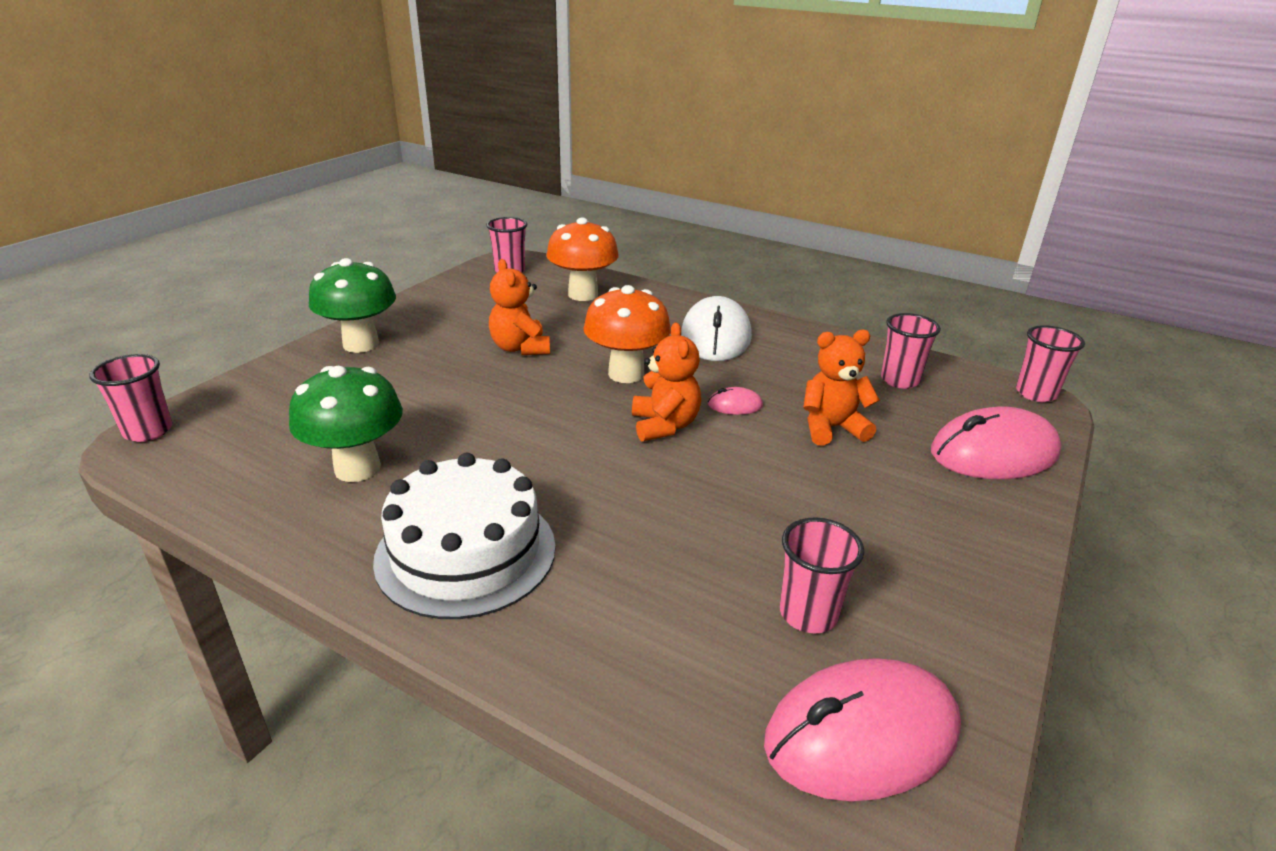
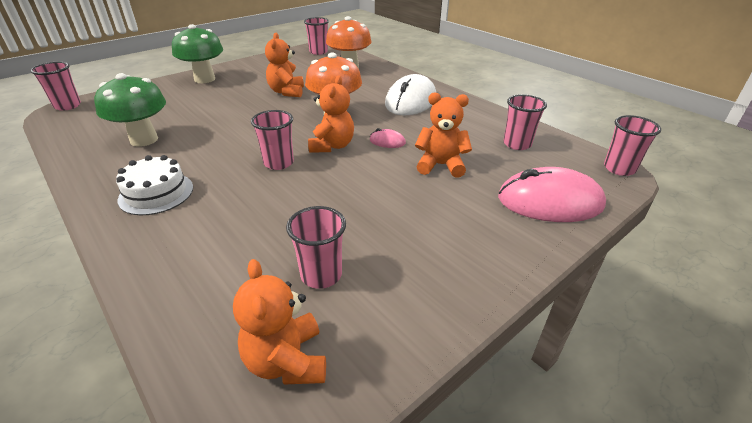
camera: 20 degrees right, 5 degrees up
white cake [373,453,556,619] -> white cake [116,155,193,215], size x0.64
pink mouse [764,658,961,801] -> orange teddy bear [233,259,326,385]
none -> pink cup [251,110,294,170]

